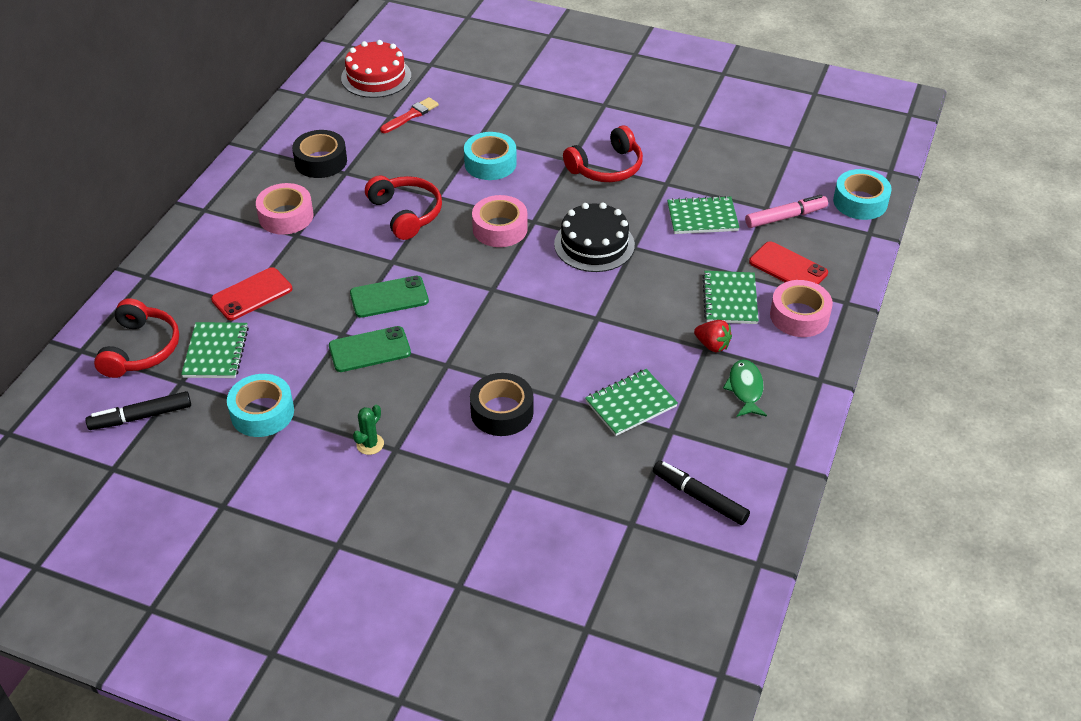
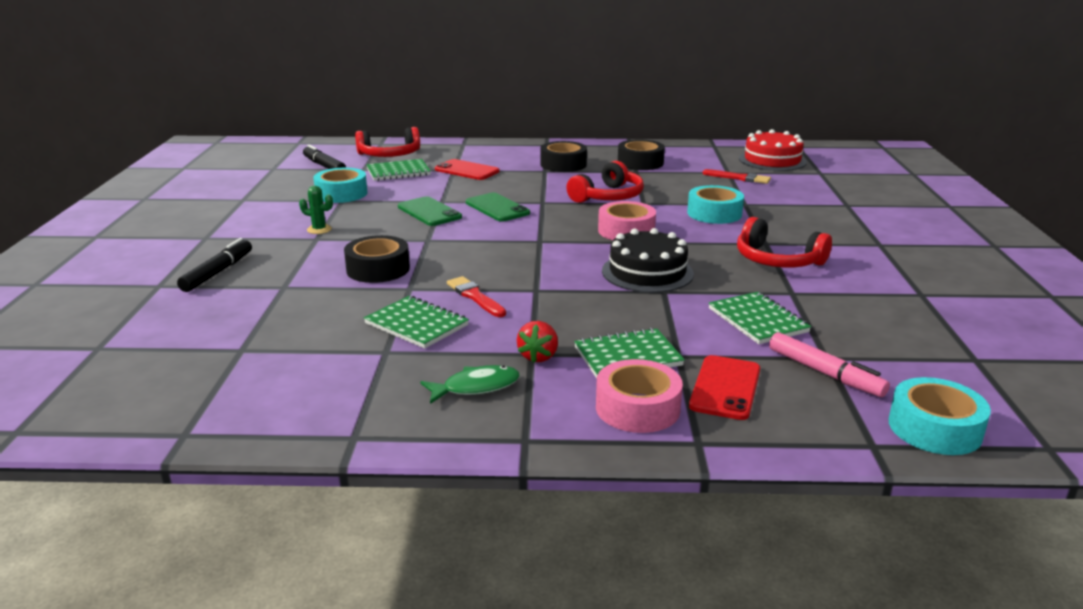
camera: 70 degrees right, 20 degrees down
pink tape [256,183,314,235] -> black tape [540,141,587,172]
black marker [653,461,750,525] -> black marker moved to [177,238,252,292]
none -> red brush [447,276,506,317]

